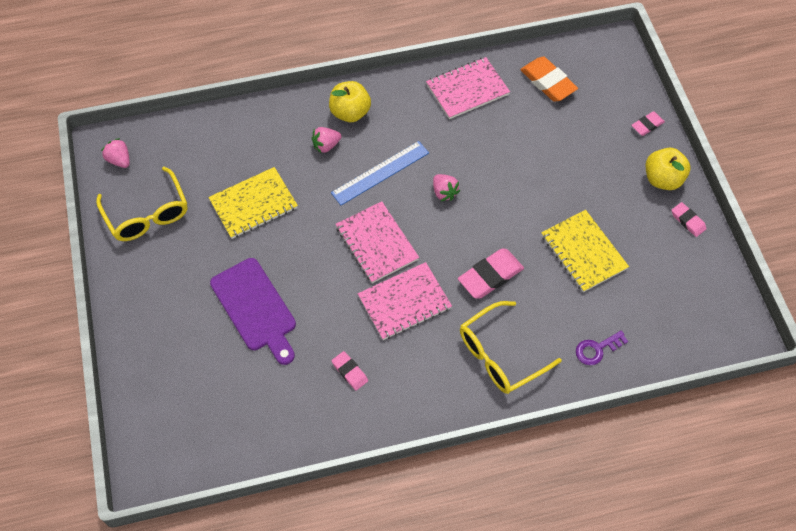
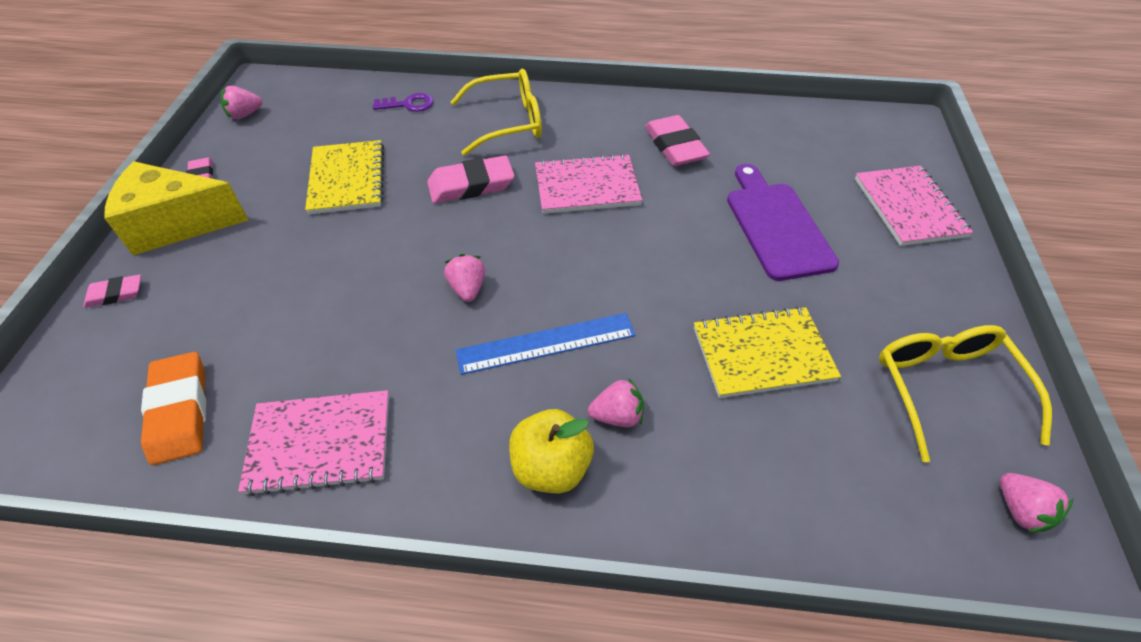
camera: 160 degrees left, 10 degrees down
pink eraser [331,351,368,391] -> pink eraser [645,115,710,166], size x1.76
pink notebook [336,201,419,283] -> pink notebook moved to [855,166,973,246]
yellow apple [646,148,690,190] -> yellow cheese [104,161,248,255]
none -> pink strawberry [220,86,262,119]

